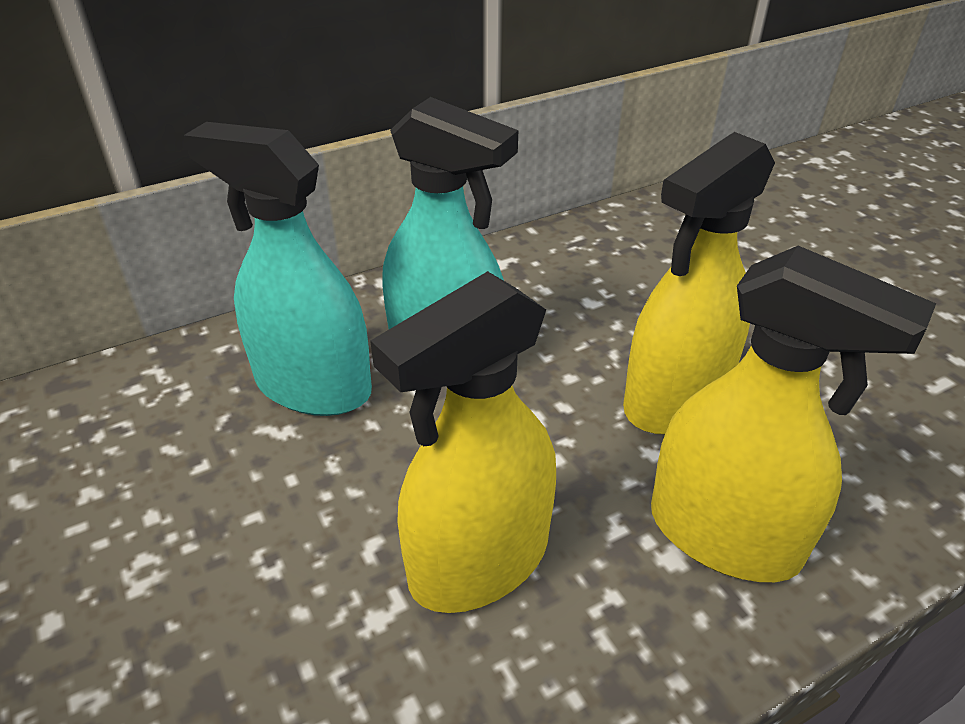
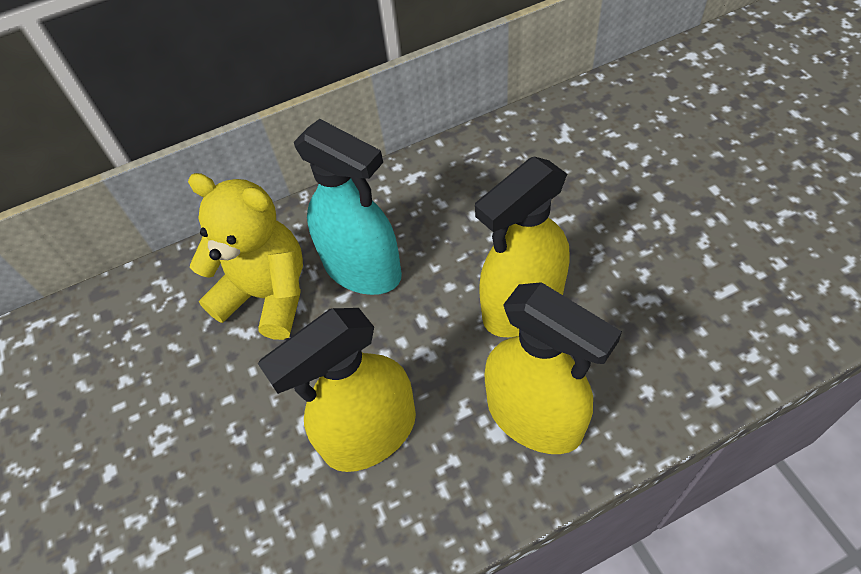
camera: 10 degrees right, 15 degrees up
turquoise spray bottle [183,122,372,416] -> yellow teddy bear [188,173,303,340]

